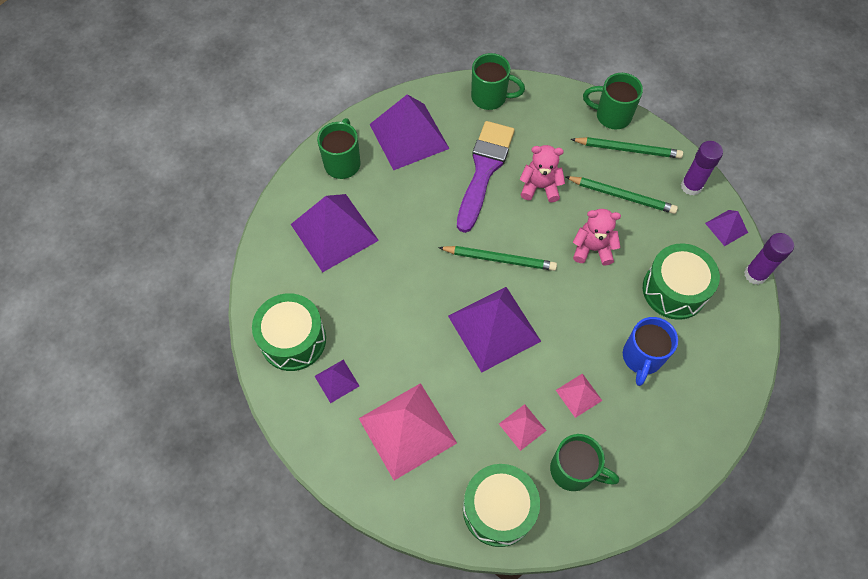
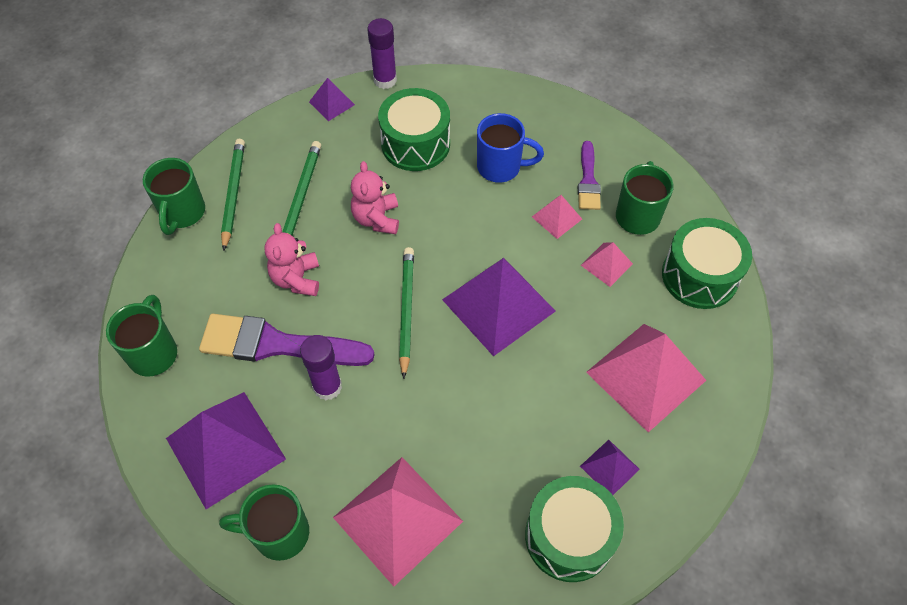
camera: 100 degrees left, 5 degrees down
purple pyramid [291,194,379,272] -> pink pyramid [333,457,463,586]
purple glue stick [681,141,723,196] -> purple glue stick moved to [300,335,342,400]
none -> purple brush [578,141,601,210]

